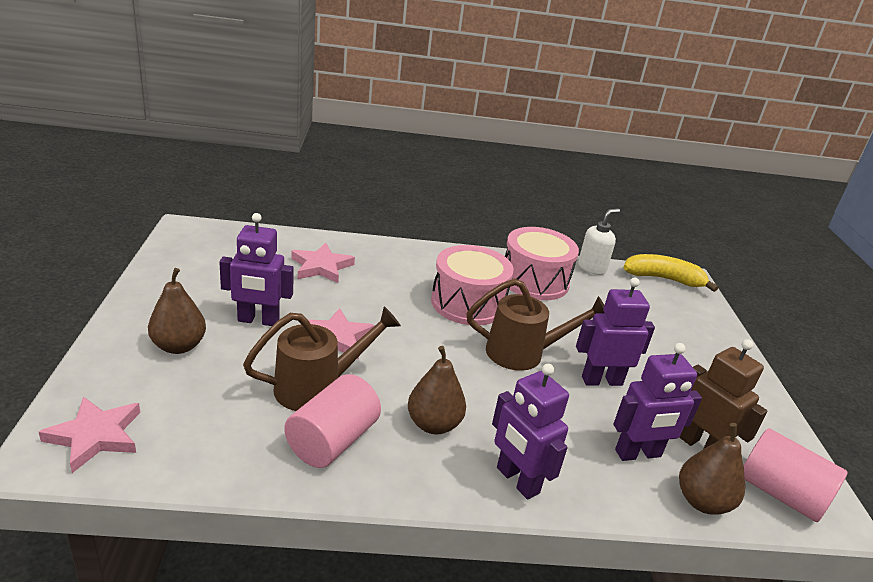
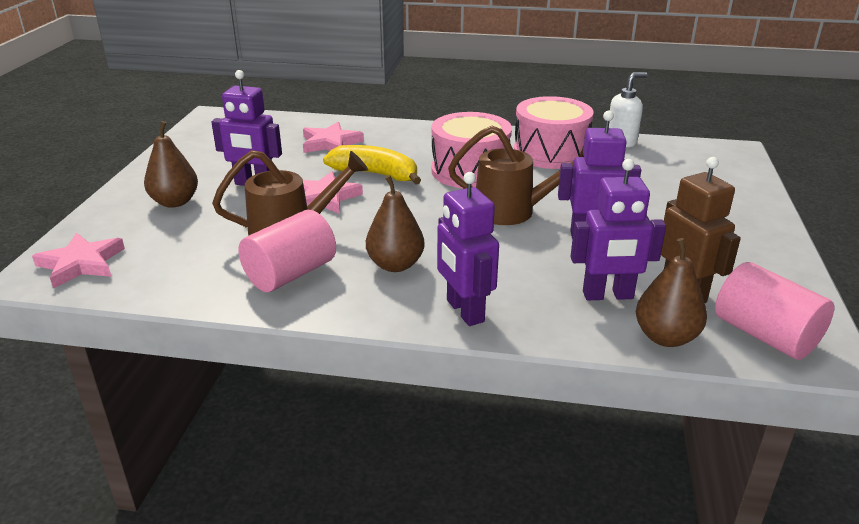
camera: 15 degrees right, 0 degrees up
yellow banana [623,254,718,292] -> yellow banana moved to [323,145,421,185]

